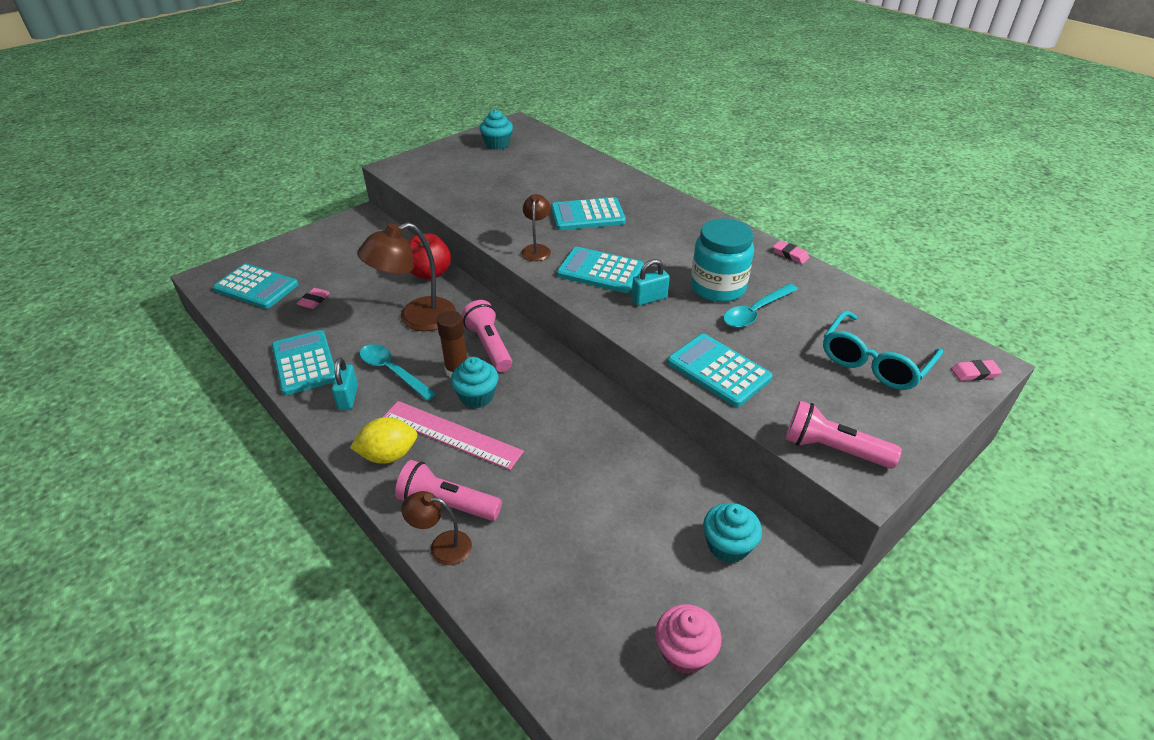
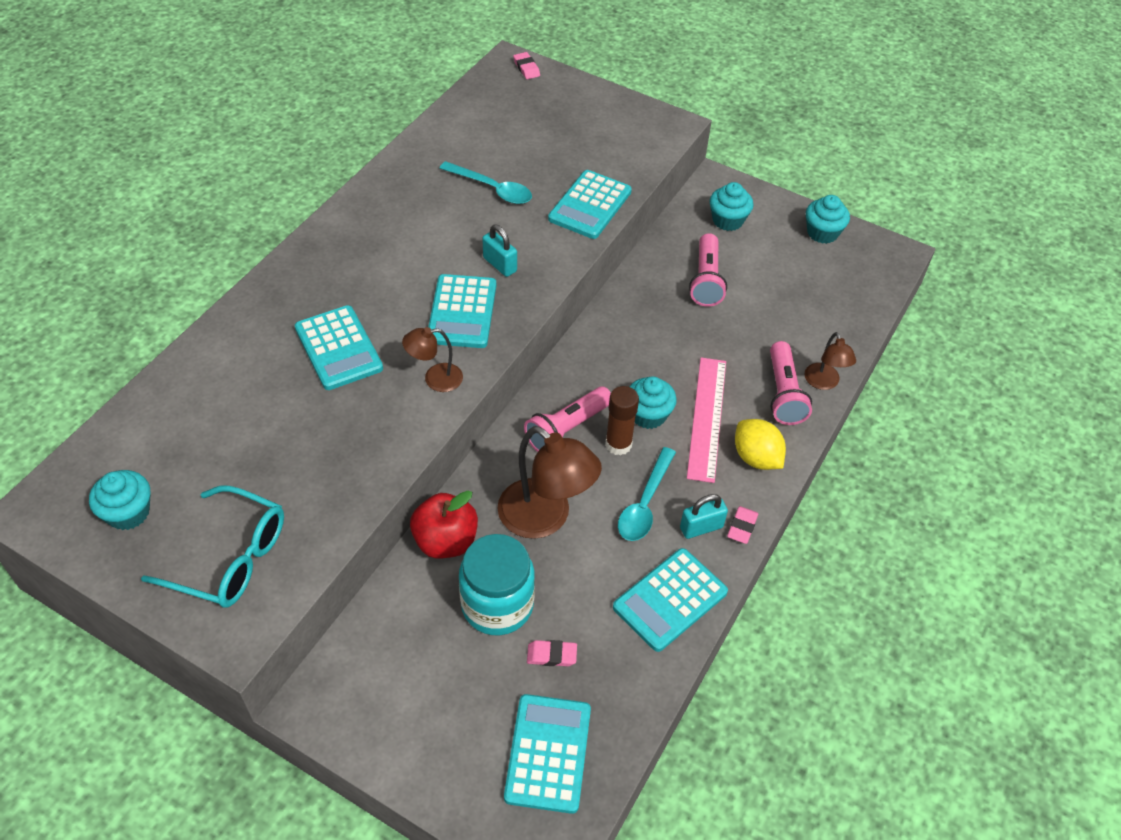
camera: 110 degrees left, 10 degrees up
pink cupcake [655,604,722,674] -> turquoise cupcake [806,195,850,244]
turquoise jar [691,218,754,302] -> turquoise jar moved to [459,534,535,635]
pink eraser [773,240,809,264] -> pink eraser moved to [727,506,758,544]
pink flashlight [785,401,902,469] -> pink flashlight moved to [689,233,727,307]
turquoise glasses [823,311,943,390] -> turquoise glasses moved to [141,486,284,608]

